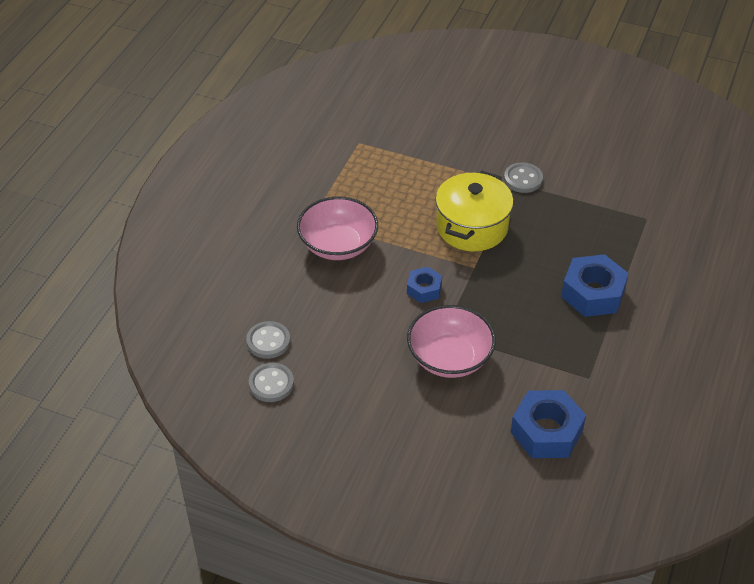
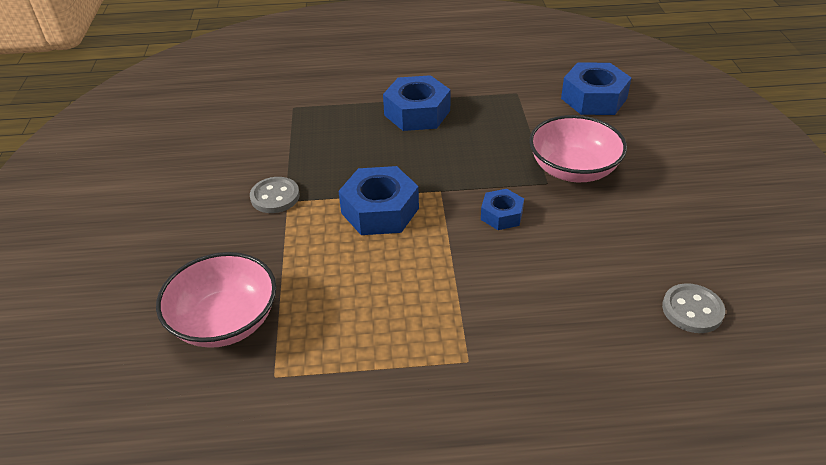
camera: 115 degrees left, 5 degrees down
grey button [249,363,294,402] -> none
pink bowl [297,197,378,260] -> pink bowl moved to [156,252,277,348]
yellow pot [435,170,514,251] -> blue nut [338,166,419,235]

